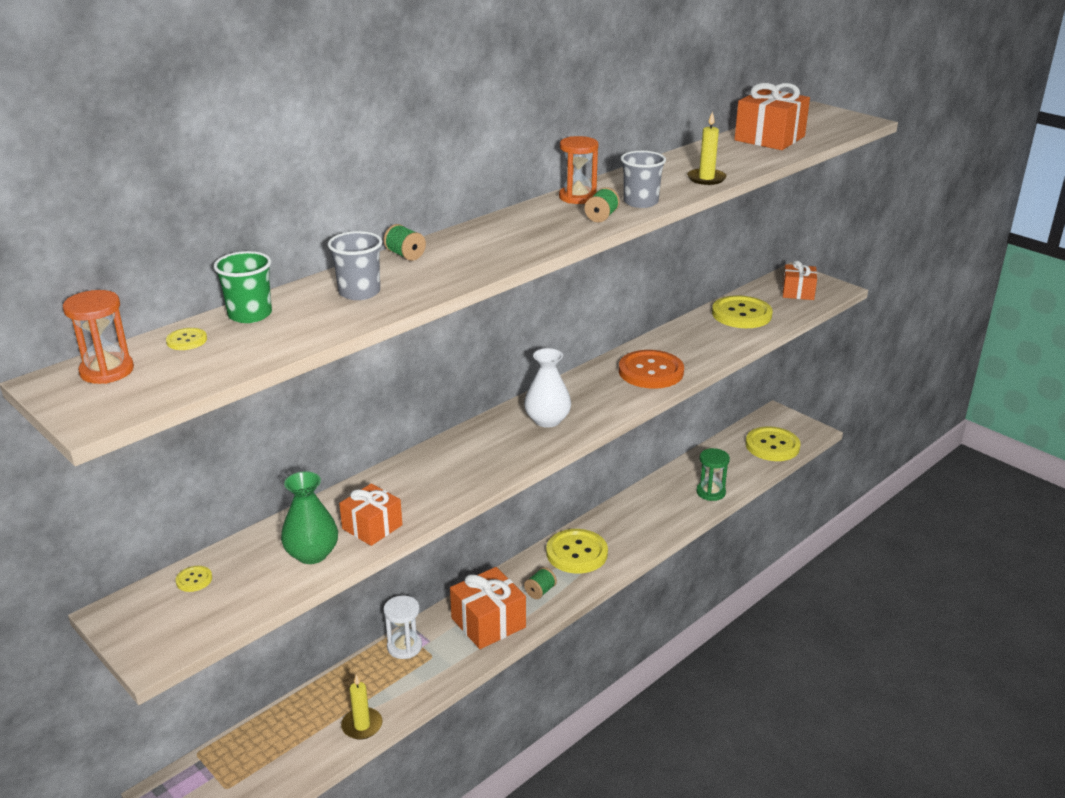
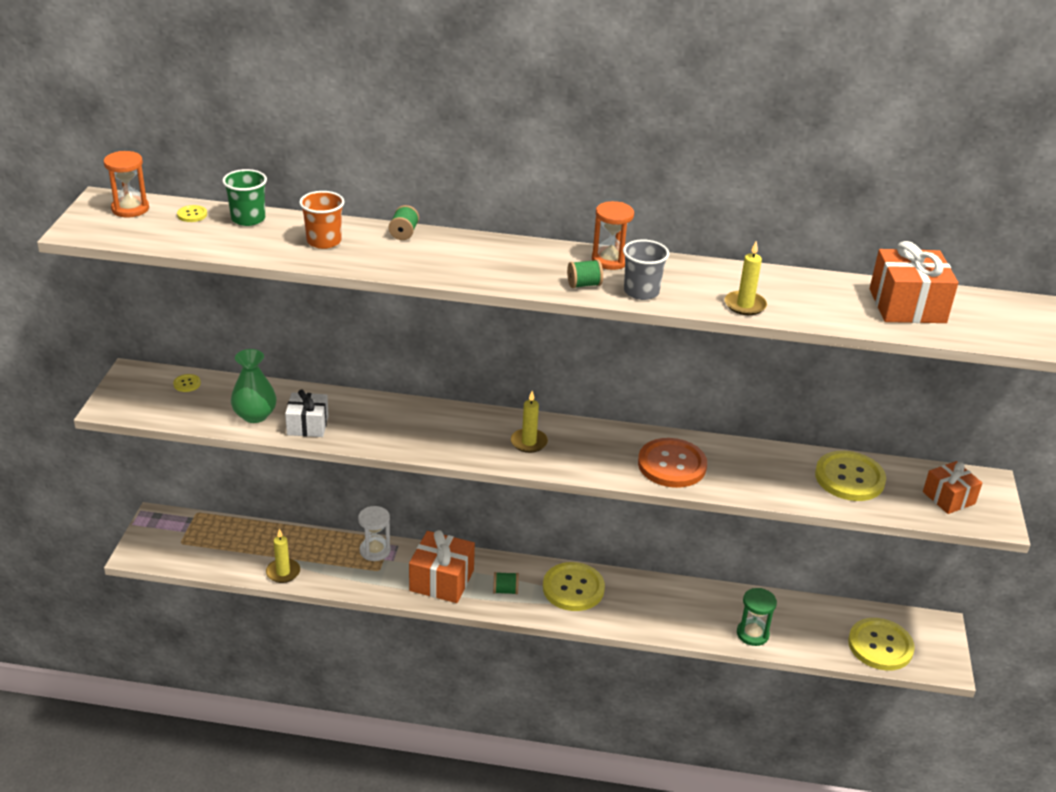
camera: 50 degrees right, 5 degrees up
grey cup [328,231,383,300] -> orange cup [299,191,345,249]
orange gift [339,483,402,546] -> white gift [285,389,329,437]
white vase [524,348,571,428] -> yellow candle [511,391,548,453]

